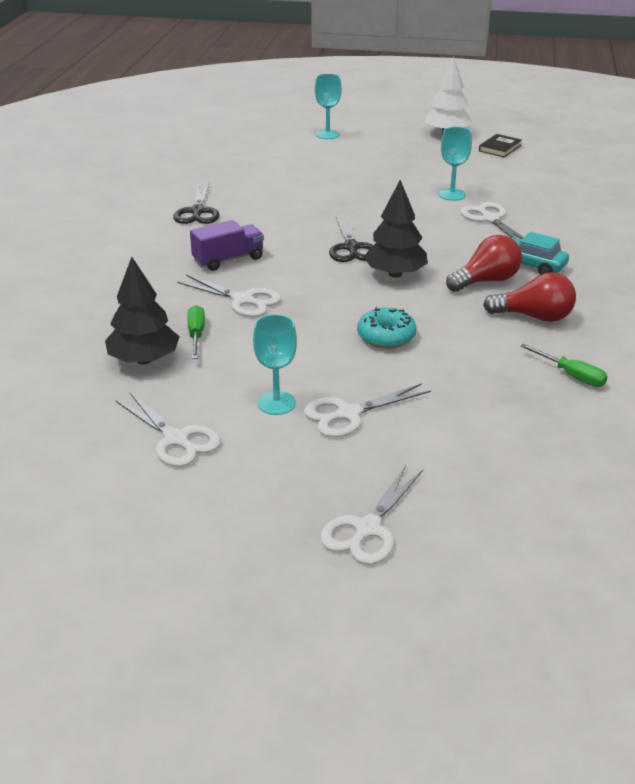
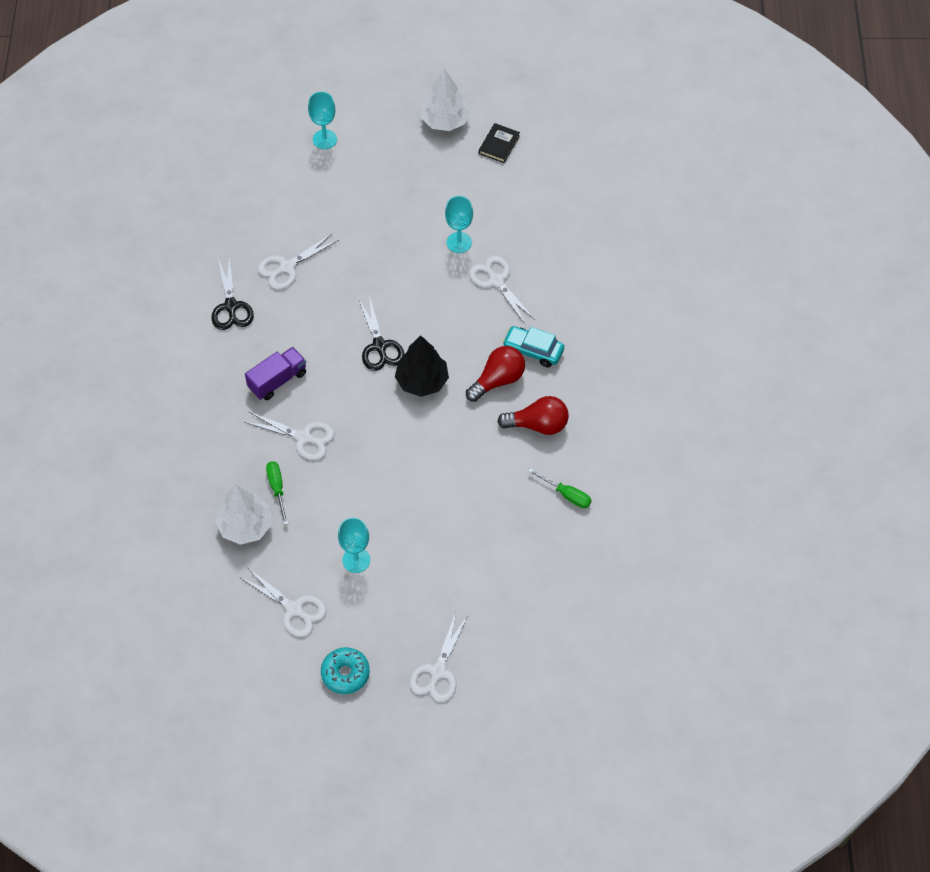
camera: 10 degrees left, 25 degrees up
black tree [105,257,180,364] -> white tree [215,484,272,545]
white scissors [304,383,431,437] -> white scissors moved to [258,233,339,289]
turquoise donut [357,307,417,349] -> turquoise donut moved to [321,647,370,694]

